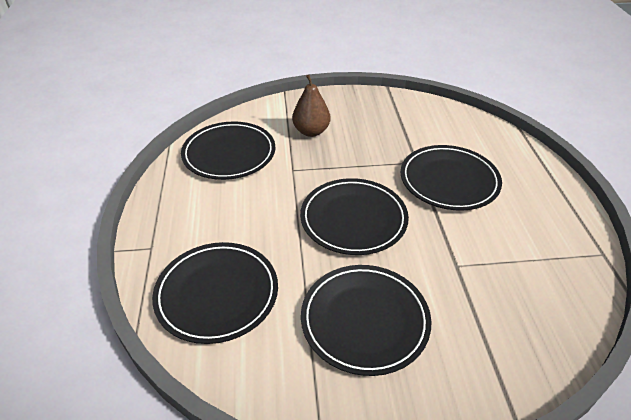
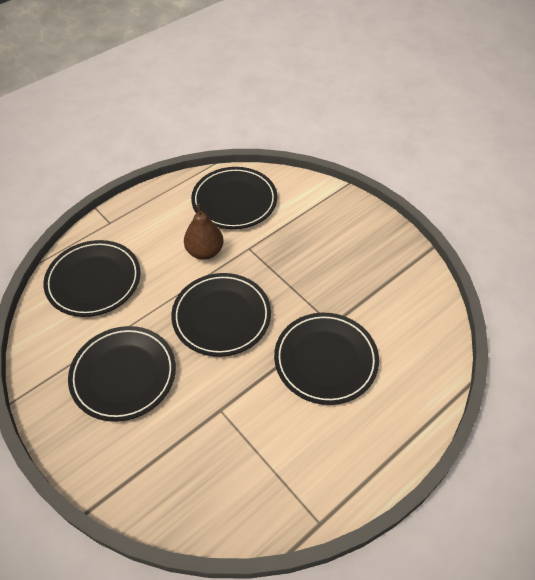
camera: 55 degrees right, 10 degrees up
brown pear [292,74,330,137] -> brown pear moved to [184,204,224,260]

